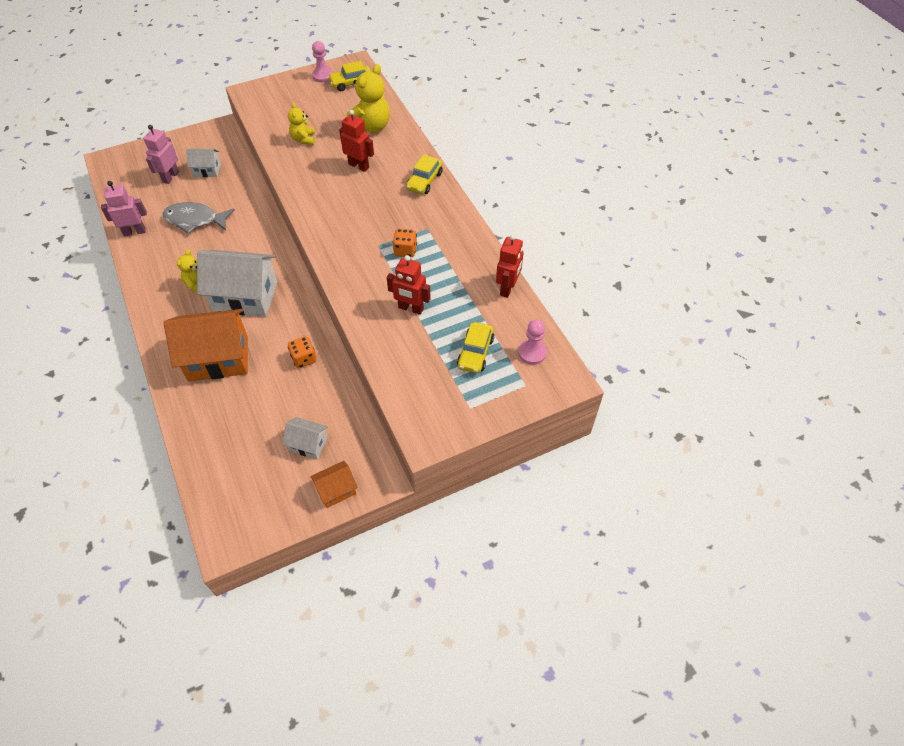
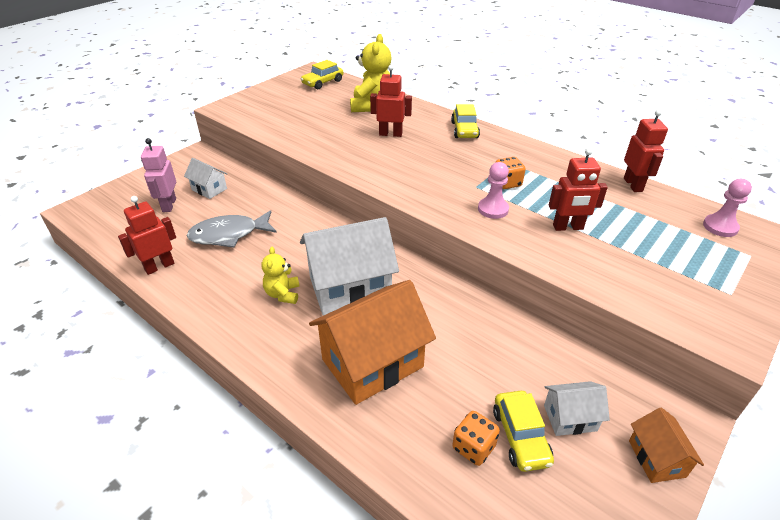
camera: 25 degrees left, 15 degrees down
pink robot [101,181,147,236] -> red robot [118,196,176,275]
white house [186,149,221,177] -> white house turned 60 degrees clockwise [184,158,227,199]
yellow teddy bear [288,103,315,145] -> none
orange dice [288,336,316,368] -> orange dice moved to [452,411,500,466]
orange house [310,461,358,508] -> orange house turned 45 degrees counterclockwise [629,407,704,483]
pink pawn [312,41,333,82] -> pink pawn moved to [478,162,509,219]
yellow car [457,322,494,373] -> yellow car moved to [493,391,554,472]

